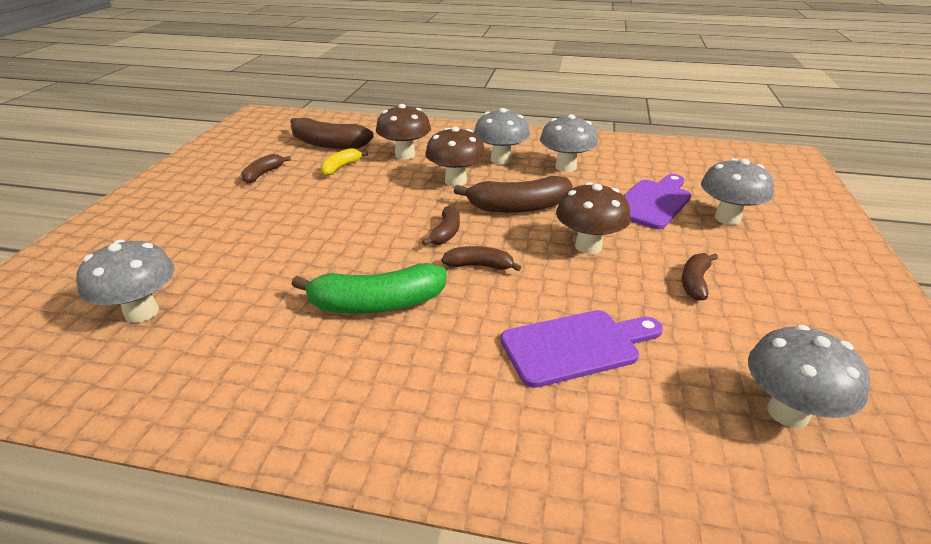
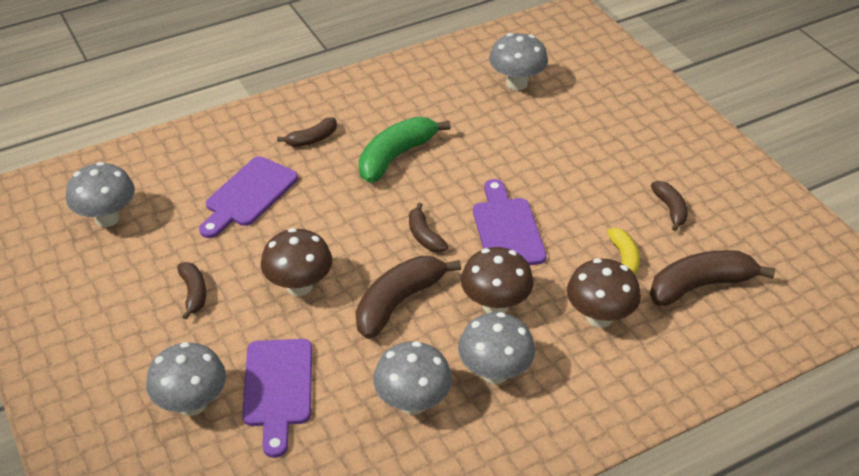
camera: 140 degrees right, 10 degrees up
brown banana [442,246,521,271] -> brown banana moved to [277,117,337,147]
none -> purple cutting board [473,179,547,266]

